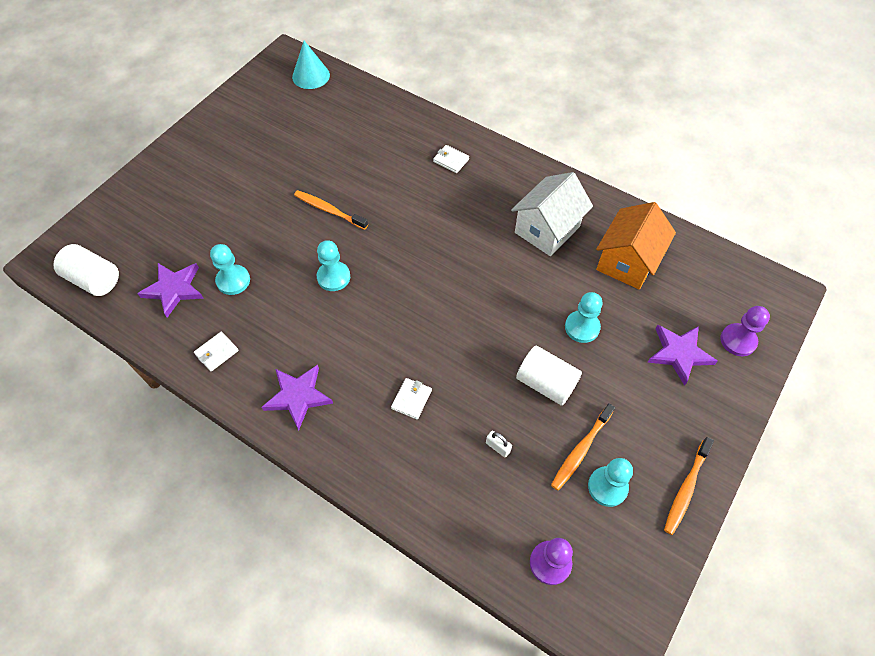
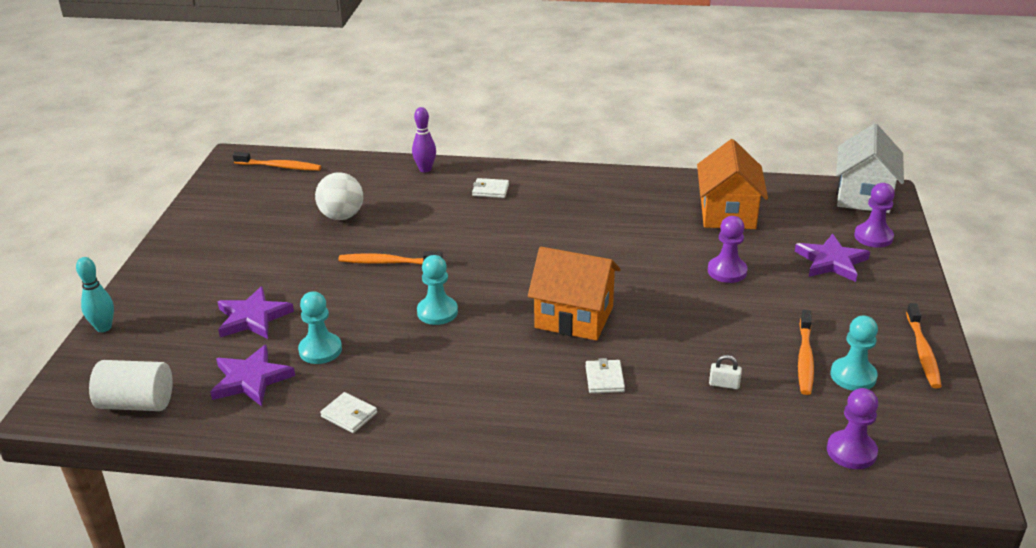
camera: 25 degrees left, 25 degrees down
white wallet [194,332,239,371] -> white wallet turned 75 degrees counterclockwise [320,392,377,433]
purple star [262,365,333,430] -> purple star moved to [217,286,294,339]
turquoise cone [292,41,330,89] -> orange toothbrush [233,152,321,171]
white house [511,172,593,256] -> white house moved to [836,123,904,213]
white cylinder [516,346,582,405] -> none
turquoise pawn [565,292,603,343] -> purple pawn [708,216,748,283]
none -> turquoise bowling pin [76,257,114,332]
none -> white ball [315,172,363,220]
none -> purple bowling pin [412,107,436,172]
none -> orange house [528,247,621,341]

